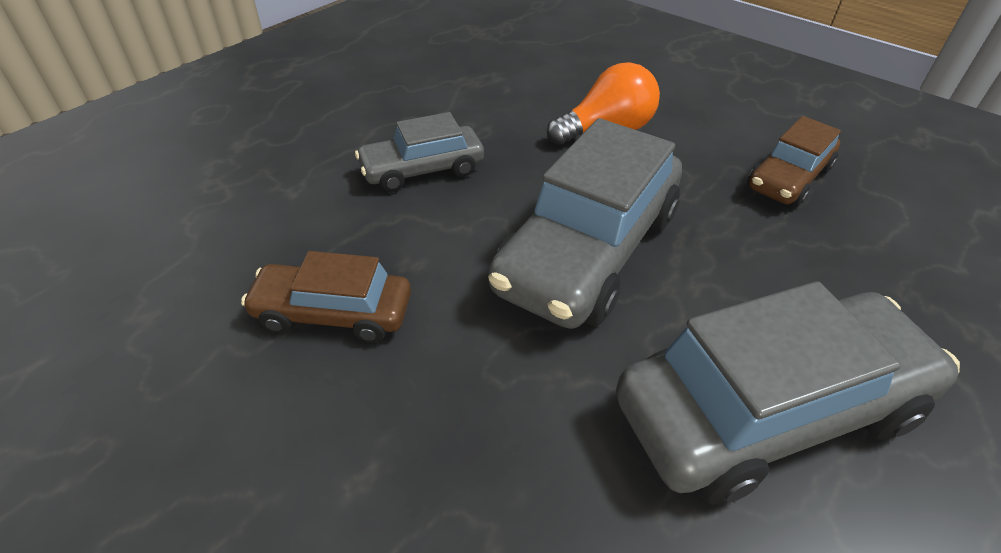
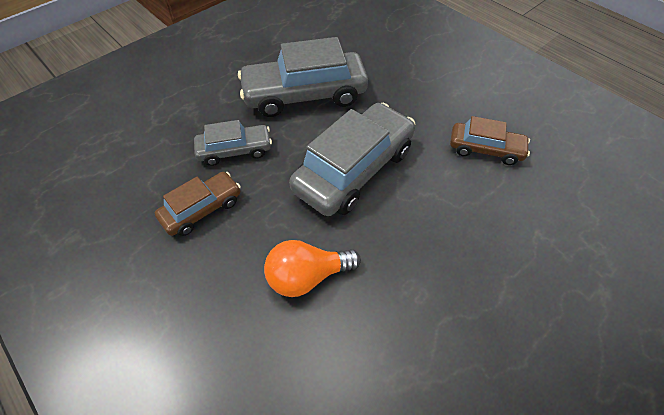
camera: 170 degrees left, 10 degrees up
grey car [355,112,484,192] -> grey car moved to [194,120,272,166]

